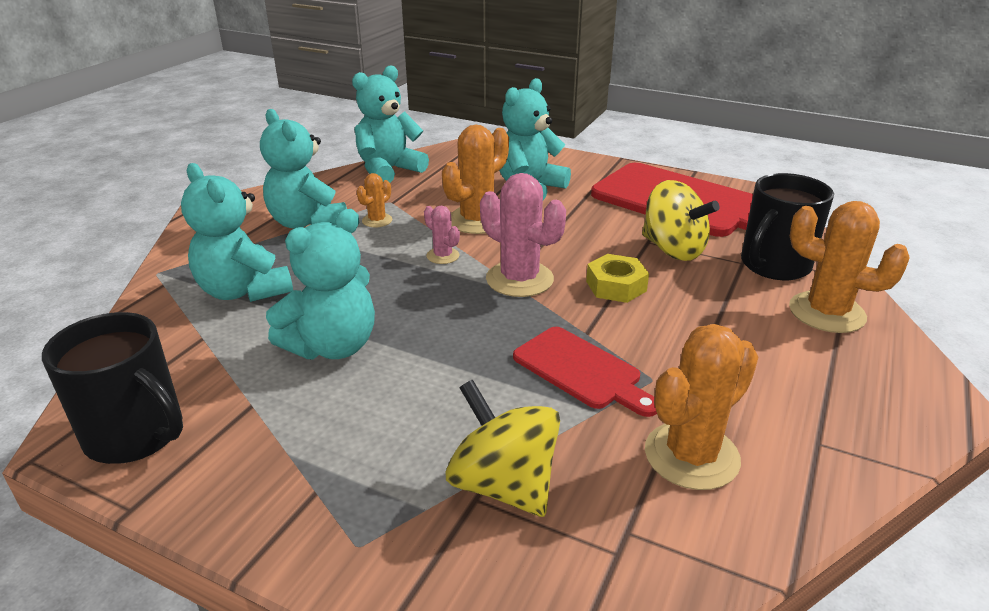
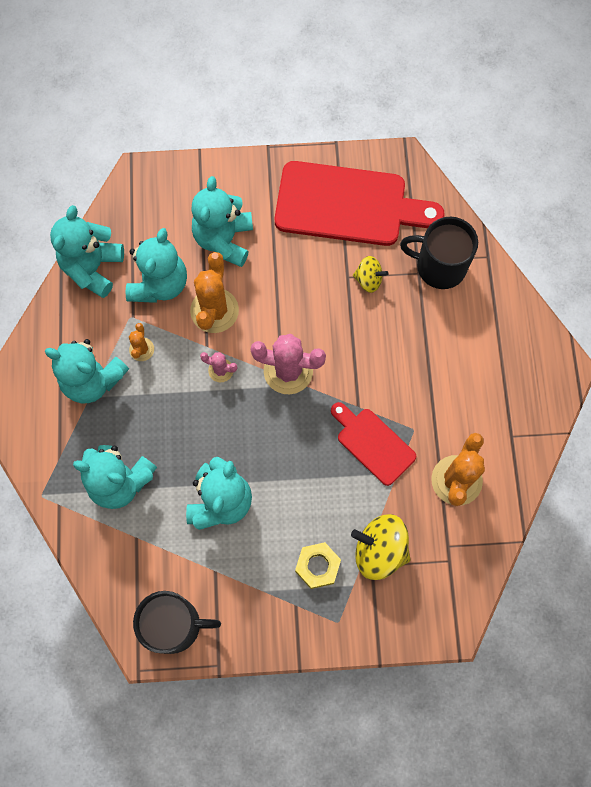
camera: 30 degrees left, 40 degrees up
red cutting board [513,327,657,417] -> red cutting board turned 150 degrees counterclockwise [331,402,416,486]
yellow nut [586,254,649,303] -> yellow nut moved to [295,542,341,589]
yellow spinning top [642,180,720,261] -> yellow spinning top [353,256,388,293], size x0.58
black mug [741,173,834,280] -> black mug turned 90 degrees clockwise [400,217,478,289]
orange cactus [789,201,910,333] -> none
none -> turquoise teddy bear [126,228,187,303]

